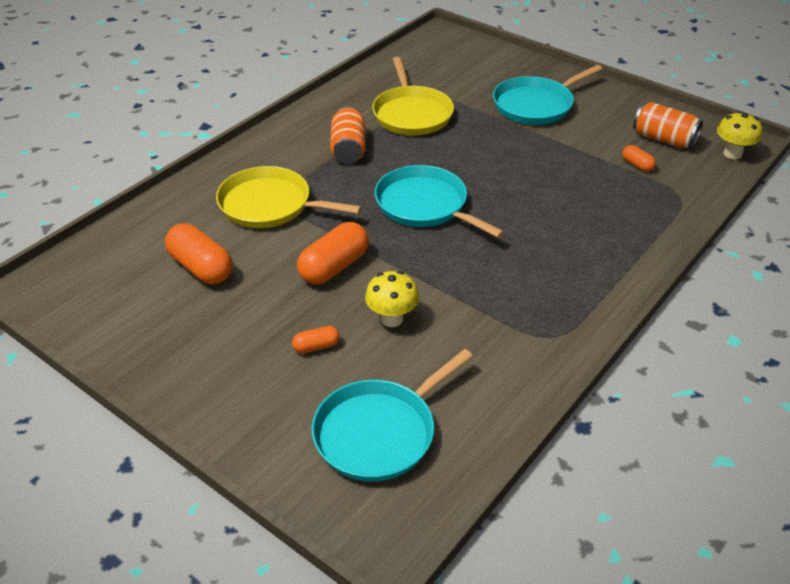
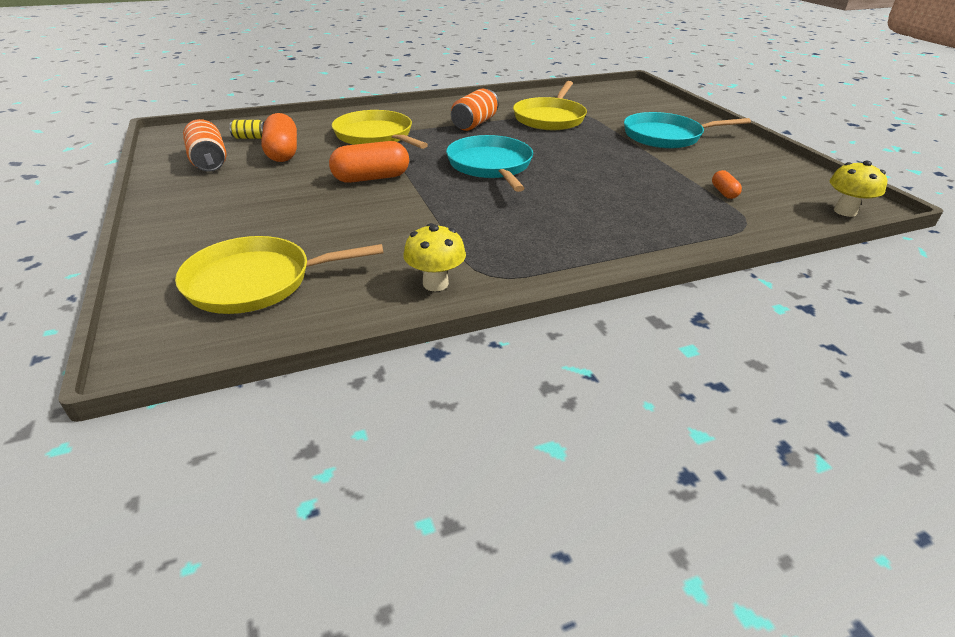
camera: 30 degrees right, 5 degrees down
orange capsule [292,326,340,353] -> none
turquoise pan [311,349,473,482] -> yellow pan [175,236,383,314]
yellow mushroom [365,271,419,327] -> yellow mushroom moved to [403,223,466,291]
orange can [633,102,703,148] -> orange can moved to [183,119,226,172]
none -> yellow can [229,120,264,139]

